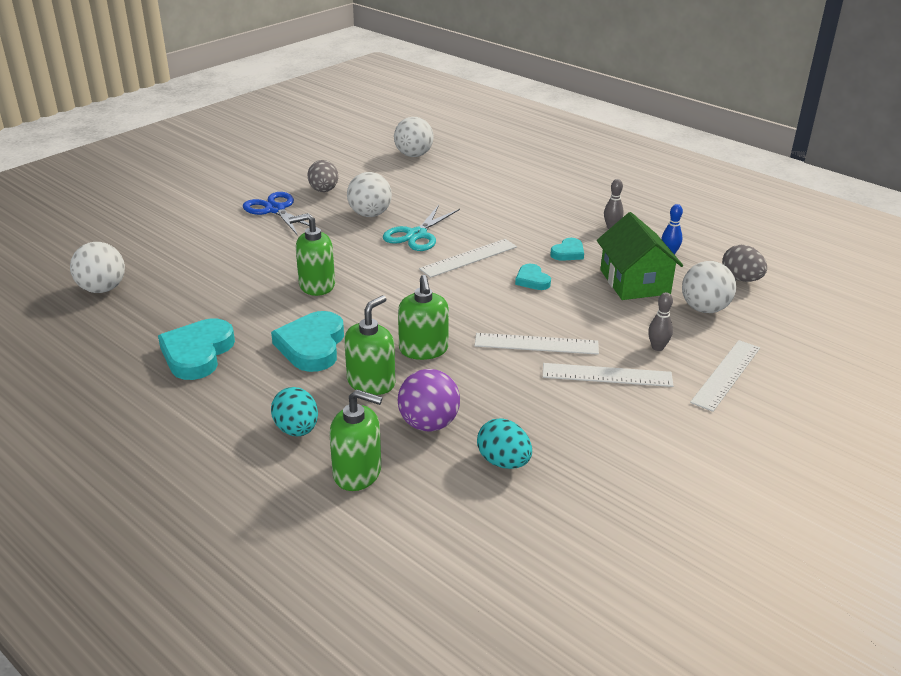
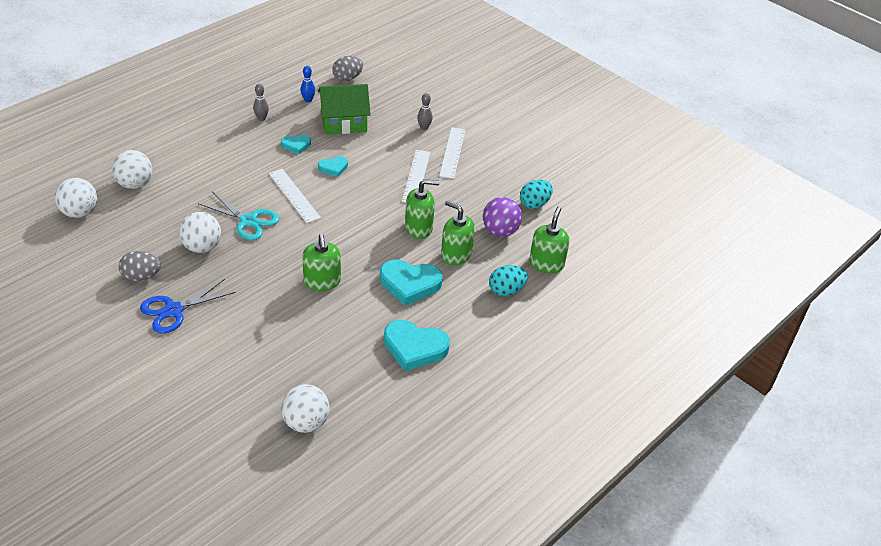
camera: 90 degrees left, 10 degrees up
turquoise heart [550,238,584,261] -> turquoise heart turned 120 degrees clockwise [281,134,311,154]
white ball [682,261,736,313] -> white ball moved to [112,150,152,189]
white ruler [690,340,760,412] -> none

